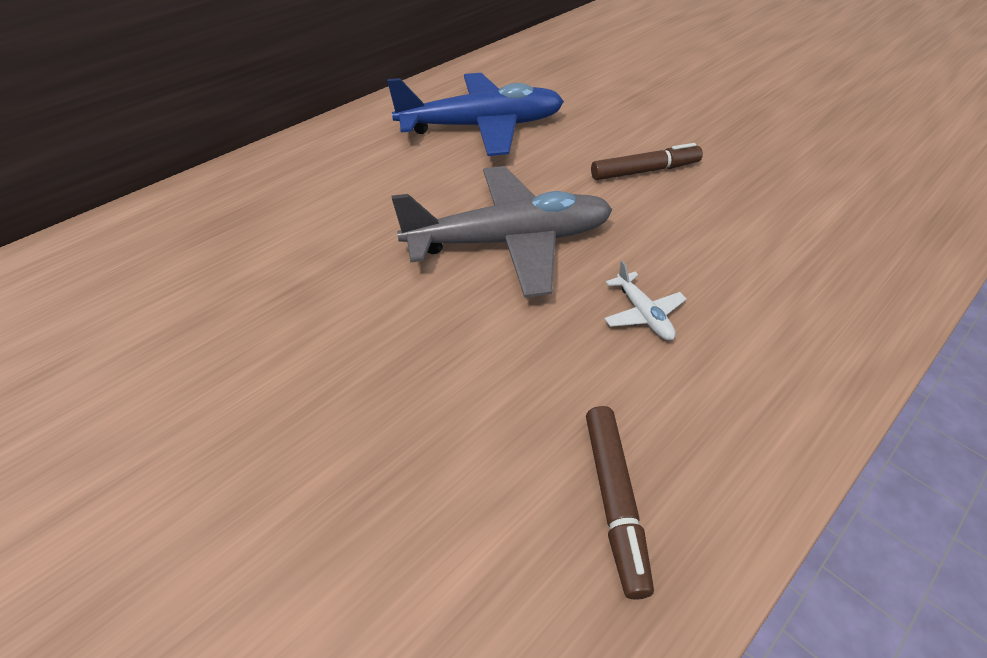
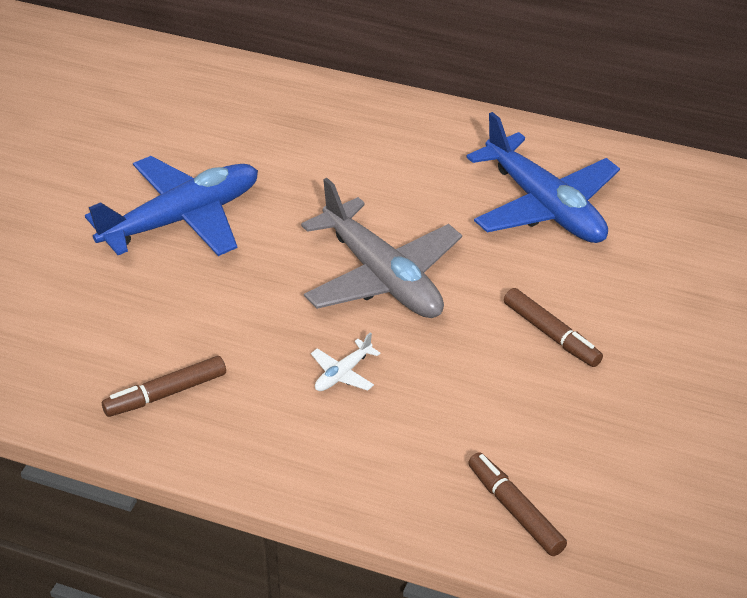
camera: 65 degrees right, 5 degrees down
none -> blue plane [85,156,258,256]
none -> brown marker [468,452,567,556]

